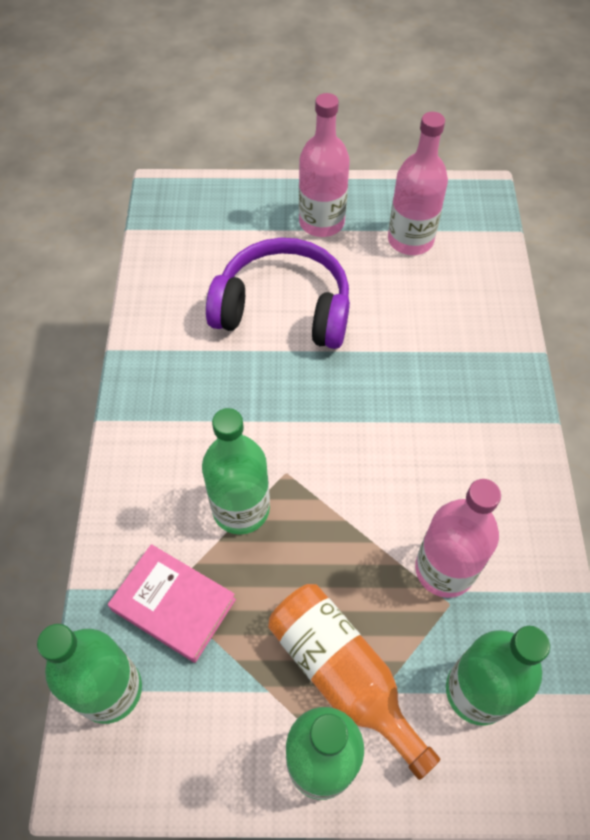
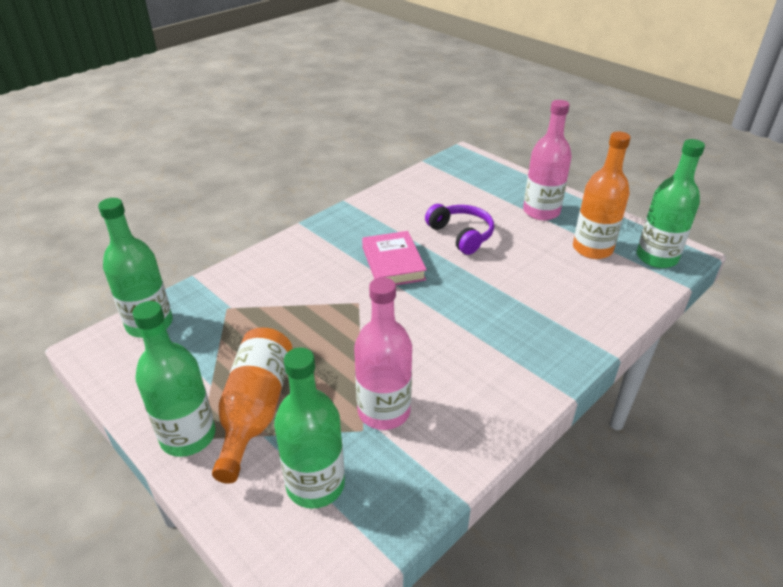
camera: 45 degrees right, 20 degrees down
pink book [108,544,236,663] -> pink book moved to [362,231,427,285]
green bottle [202,408,270,535] -> green bottle moved to [637,139,705,268]
purple headphones [206,238,350,349] -> purple headphones [425,204,494,255], size x0.62
pink bottle [388,112,448,255] -> orange bottle [573,132,631,259]

